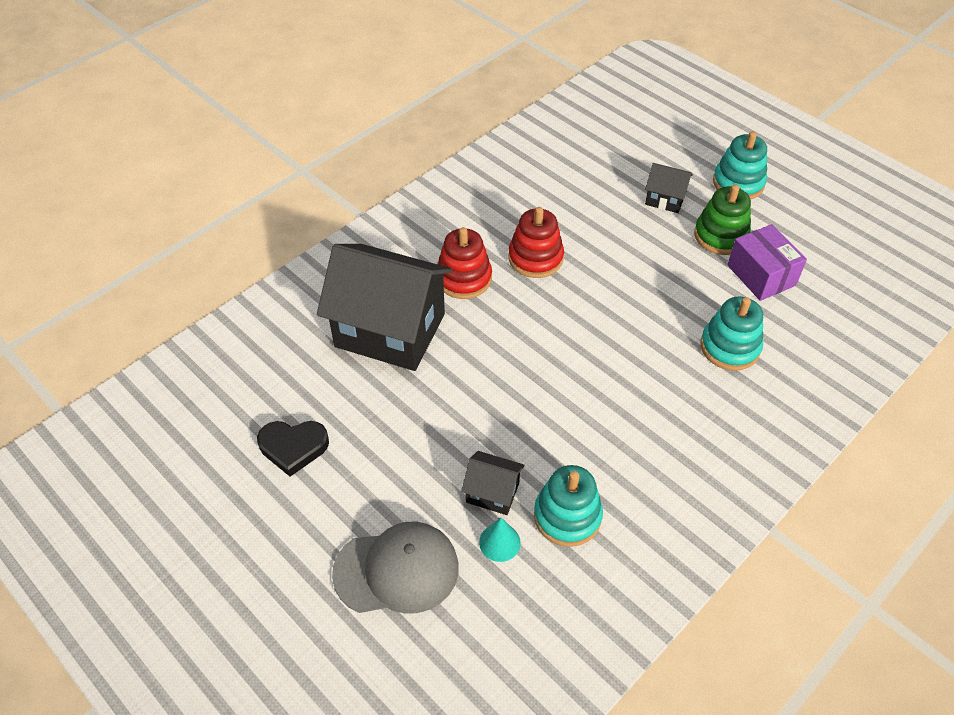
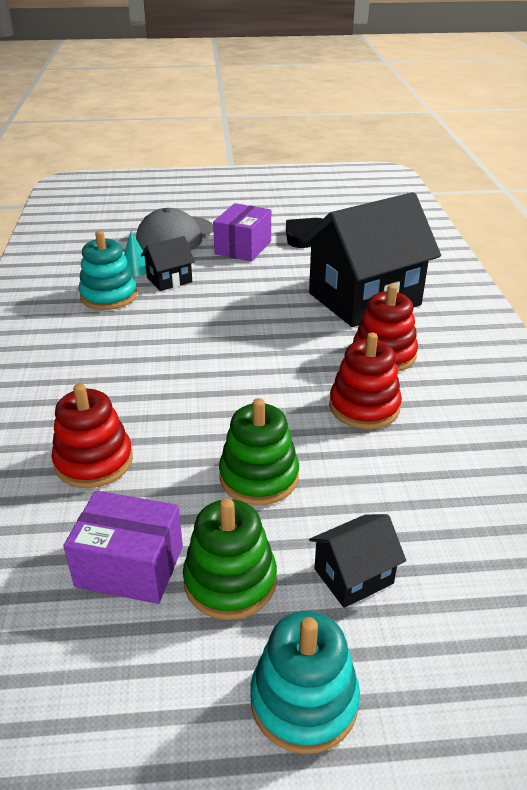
camera: 130 degrees right, 15 degrees down
turquoise stacking toy [701,297,763,371] -> red stacking toy [51,383,133,488]
none -> purple box [213,203,271,262]
none -> green stacking toy [219,398,299,505]

